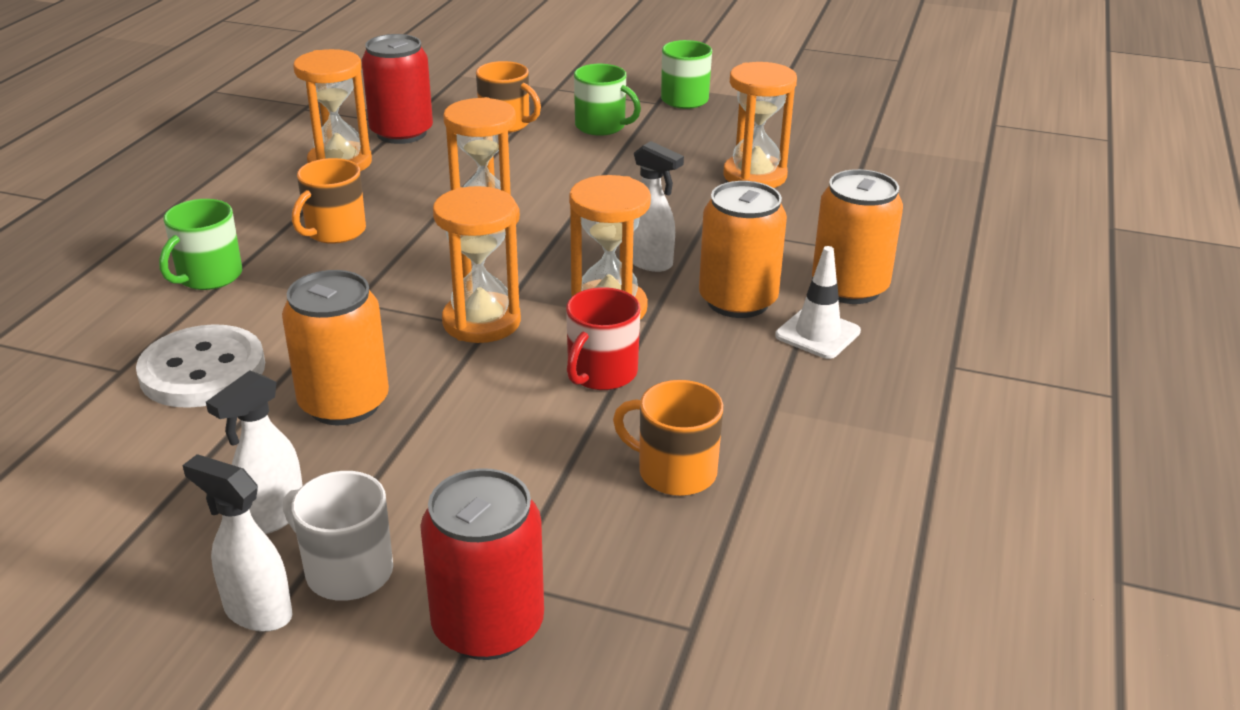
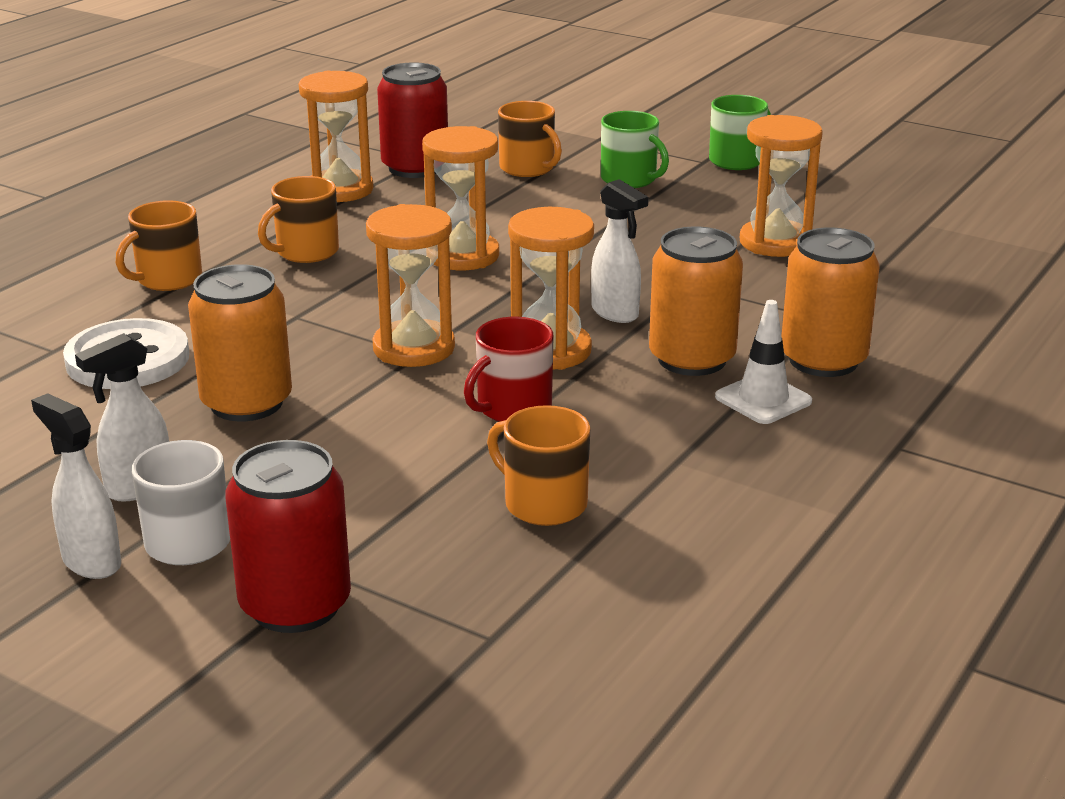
camera: 15 degrees right, 5 degrees down
green mug [159,199,242,290] -> orange mug [116,200,202,291]

